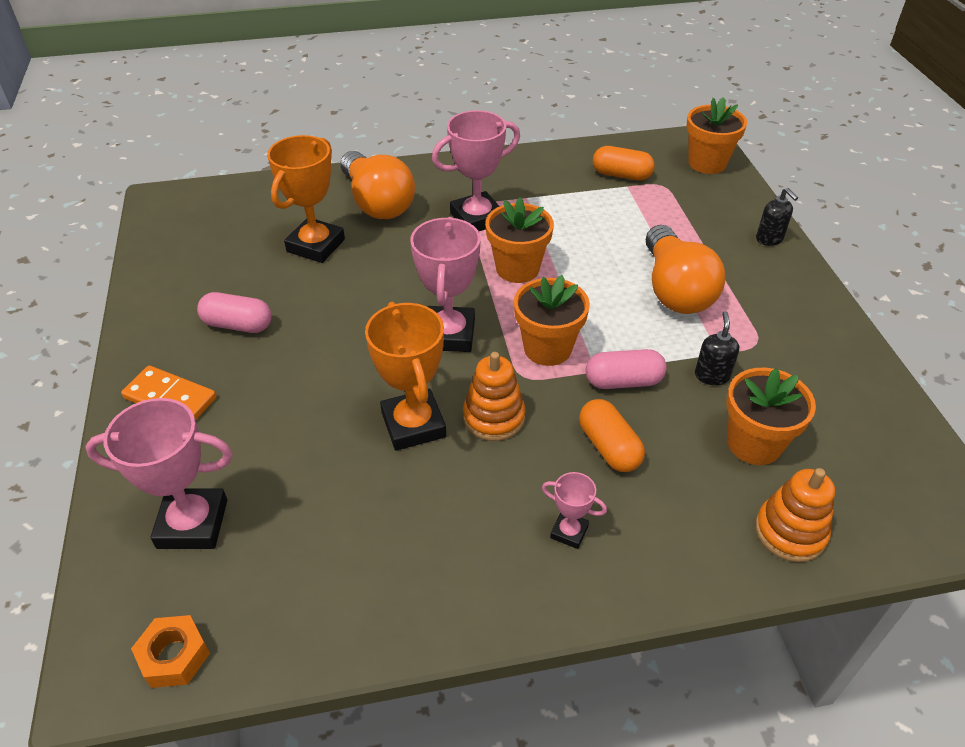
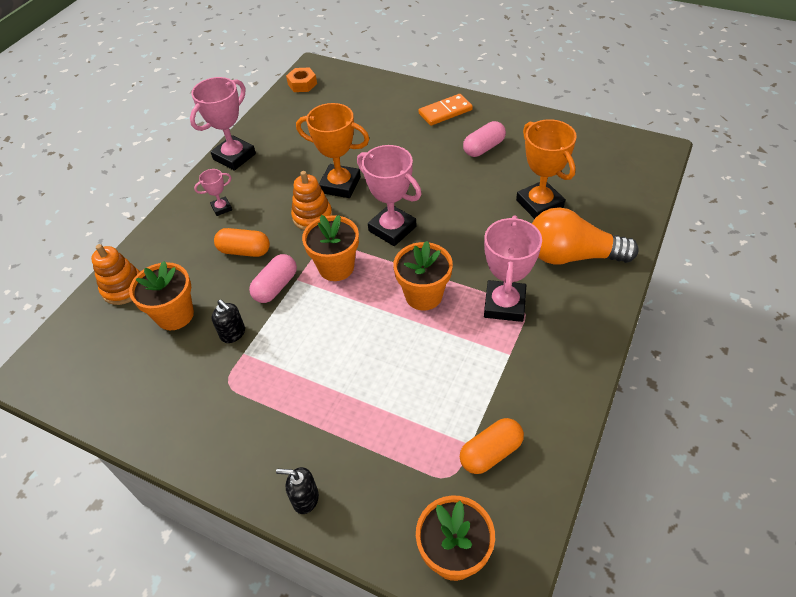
camera: 130 degrees right, 5 degrees up
pink trophy [85,398,233,549] -> pink trophy moved to [190,77,256,171]
orange light bulb [646,225,725,314] -> none

